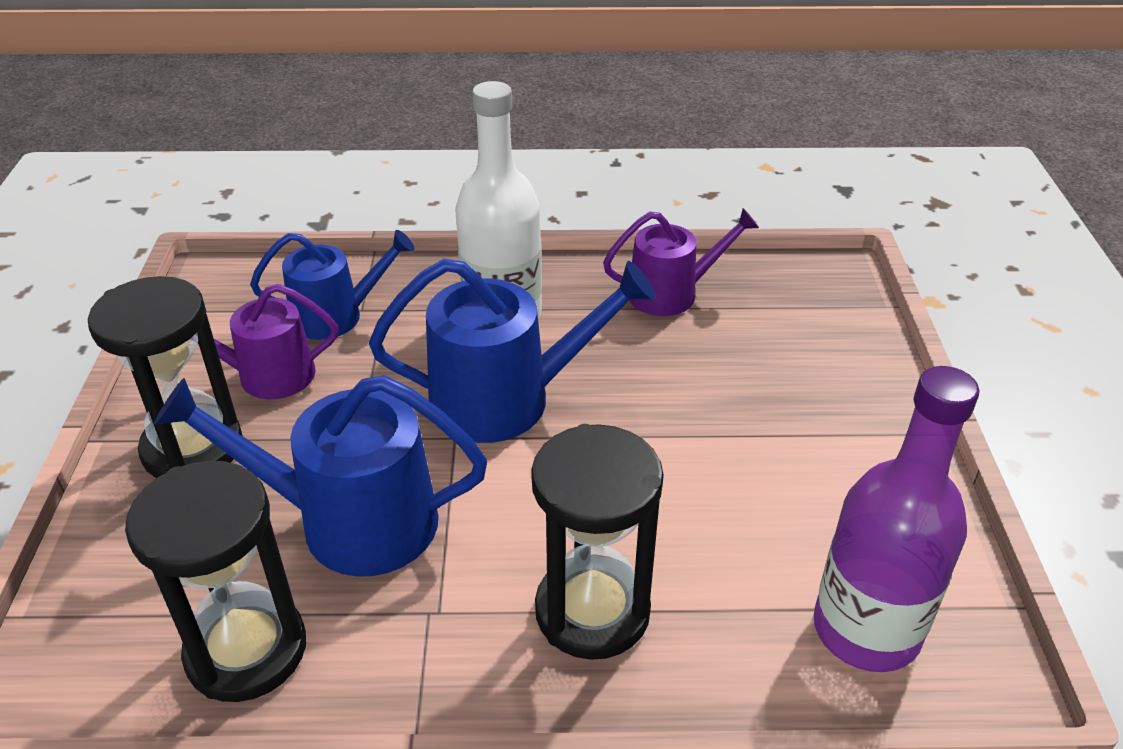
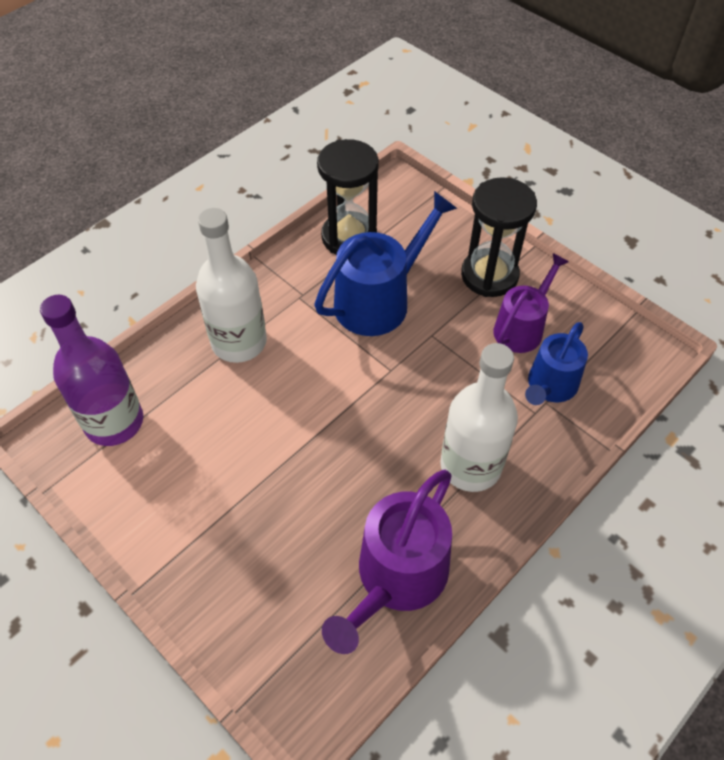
camera: 135 degrees right, 15 degrees up
blue watering can [369,259,656,443] -> none
black hourglass [531,424,664,660] -> white bottle [196,208,267,363]
purple watering can [603,208,759,316] -> purple watering can [322,470,452,654], size x1.54

